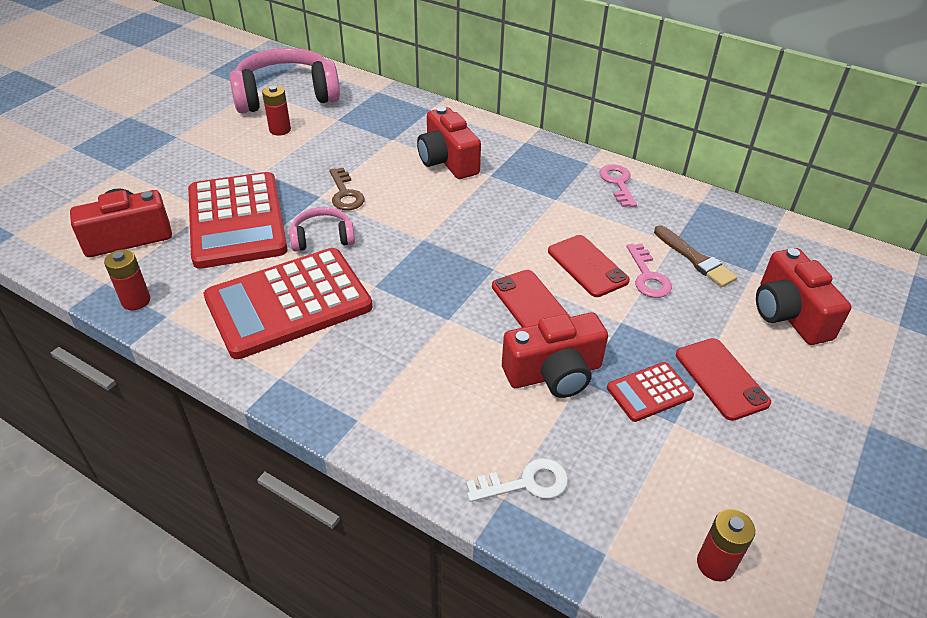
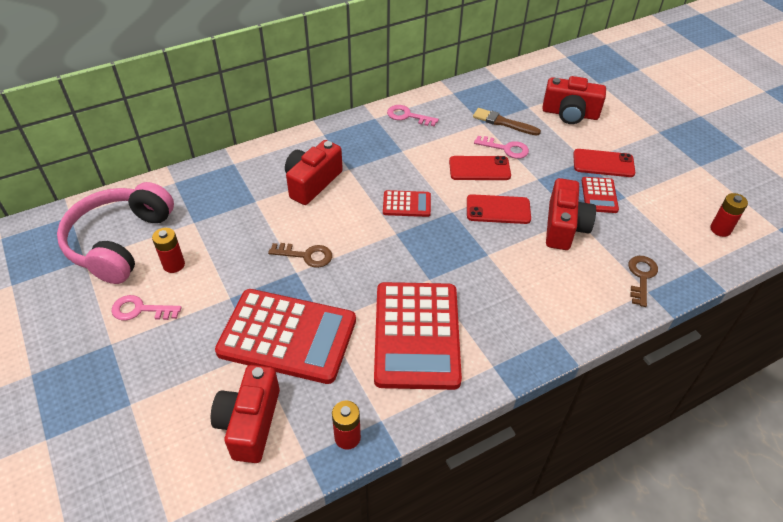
camera: 60 degrees left, 5 degrees up
pink headphones [289,207,355,252] -> none
red camera [417,106,481,179] -> red camera turned 120 degrees clockwise [285,140,343,205]
white key [466,458,568,502] -> brown key [629,256,658,307]
brown brush [654,225,737,287] -> brown brush turned 150 degrees counterclockwise [473,108,541,136]
none -> pink key [111,295,182,320]
none -> red calculator [383,190,431,217]

